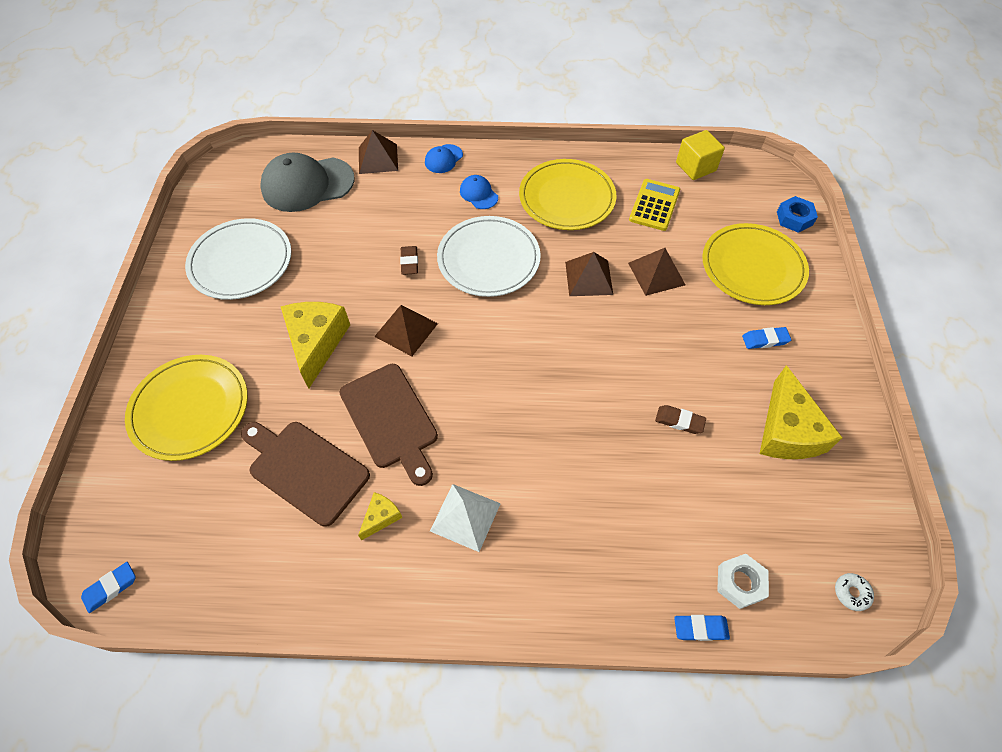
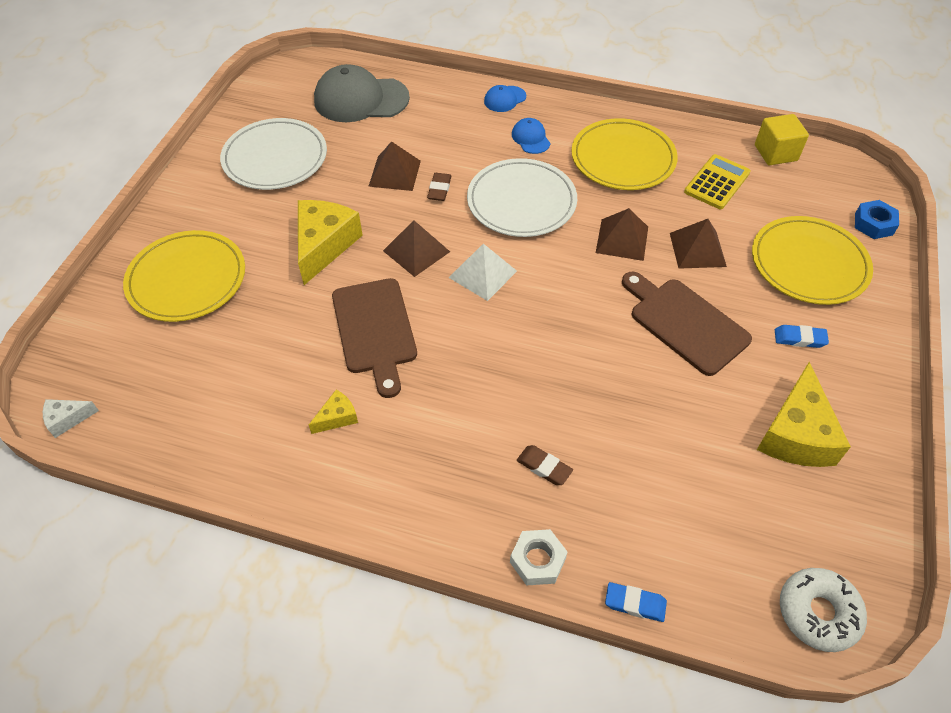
camera: 15 degrees right, 5 degrees down
blue eraser [81,562,136,613] -> white cheese [43,399,99,438]
brown cutting board [241,422,370,527] -> brown cutting board moved to [622,272,752,376]
brown pyramid [359,130,398,174] -> brown pyramid moved to [368,141,421,191]
white pyramid [430,484,501,552] -> white pyramid moved to [449,244,517,301]
brown eraser [655,405,706,434] -> brown eraser moved to [517,445,573,485]
white nut [717,554,769,609] -> white nut moved to [510,529,567,586]
white donut [835,573,874,611] -> white donut [780,568,867,652], size x1.98

